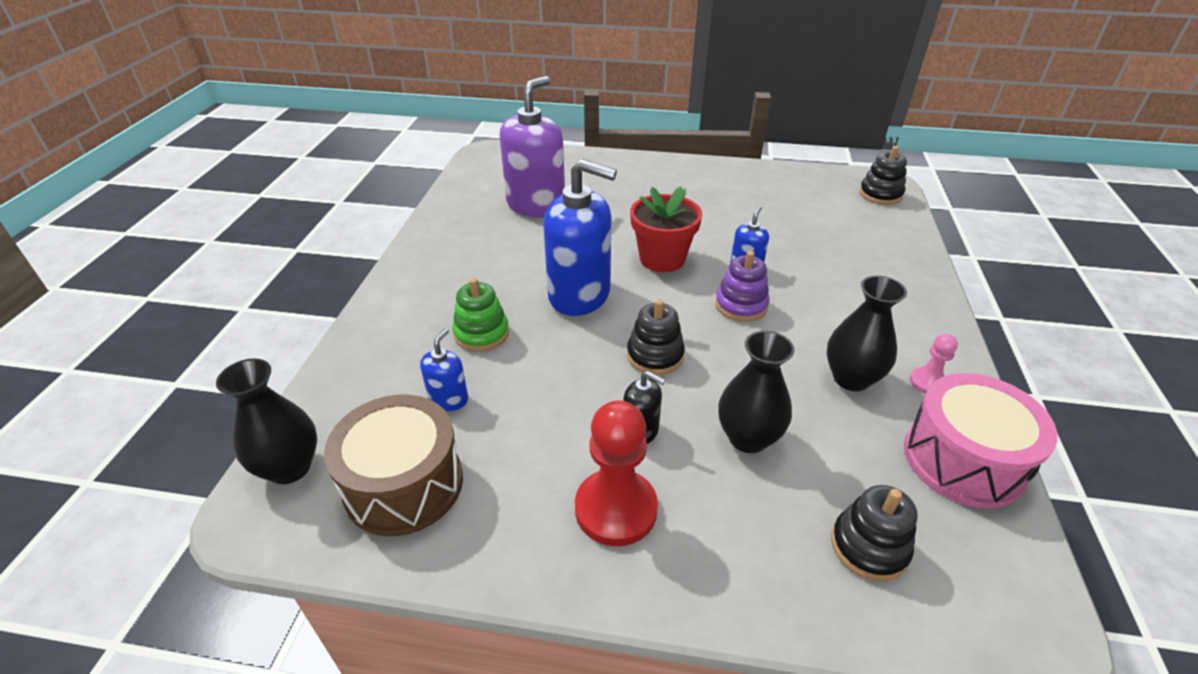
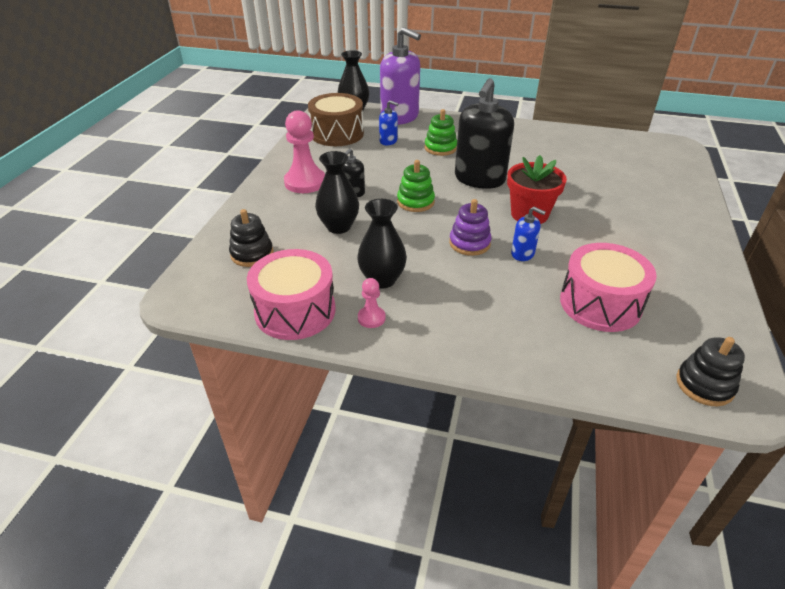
camera: 95 degrees right, 0 degrees up
purple soap dispenser [500,76,565,217] -> purple soap dispenser moved to [380,27,421,125]
blue soap dispenser [543,159,617,316] -> black soap dispenser [455,78,514,189]
red pawn [575,400,658,546] -> pink pawn [284,110,325,193]
black stacking toy [627,299,685,375] -> green stacking toy [397,160,435,212]
none -> pink drum [560,243,657,332]

